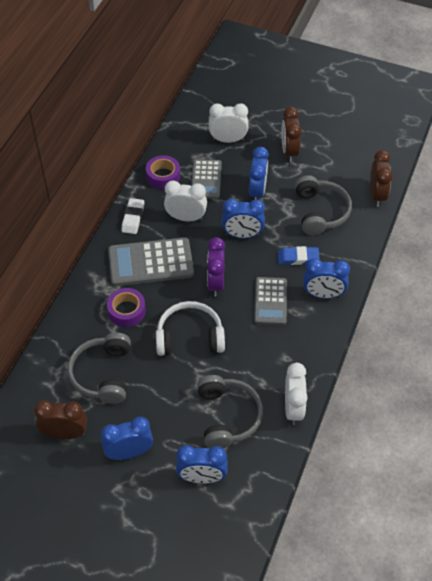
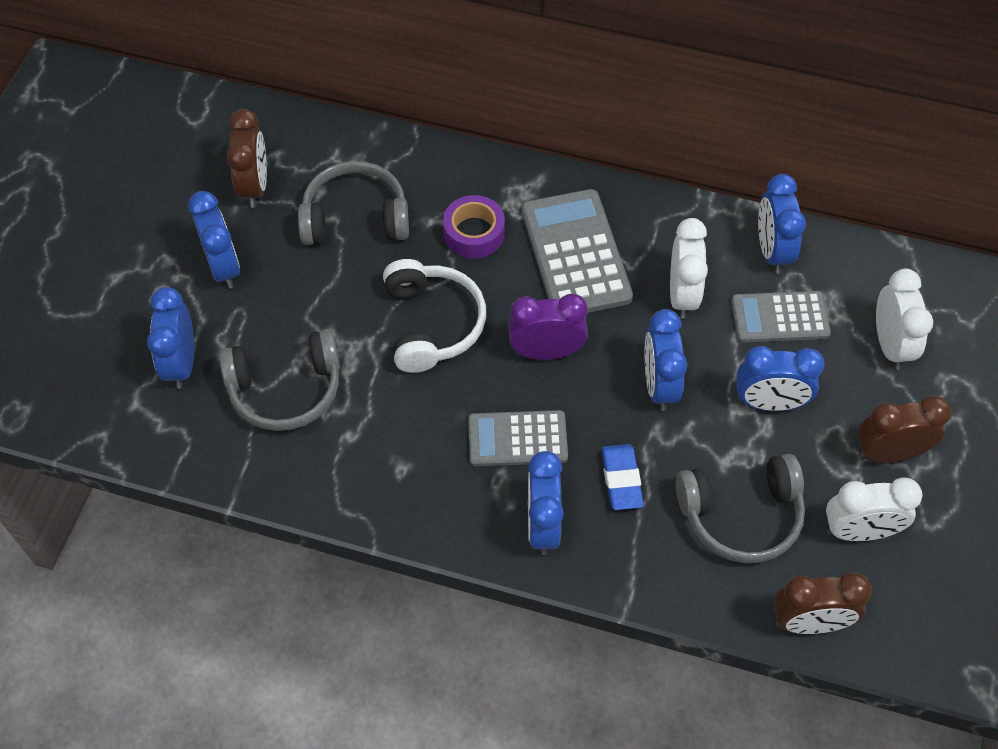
camera: 85 degrees right, 5 degrees up
white eraser [121,198,144,234] -> none
purple tape [146,155,180,189] -> blue clock [758,174,806,274]
white clock [285,363,308,425] -> white clock moved to [826,477,923,541]

